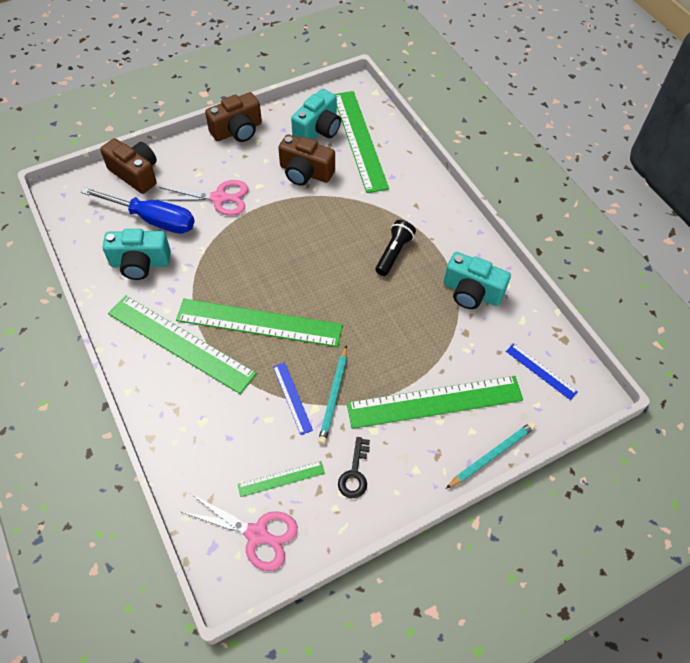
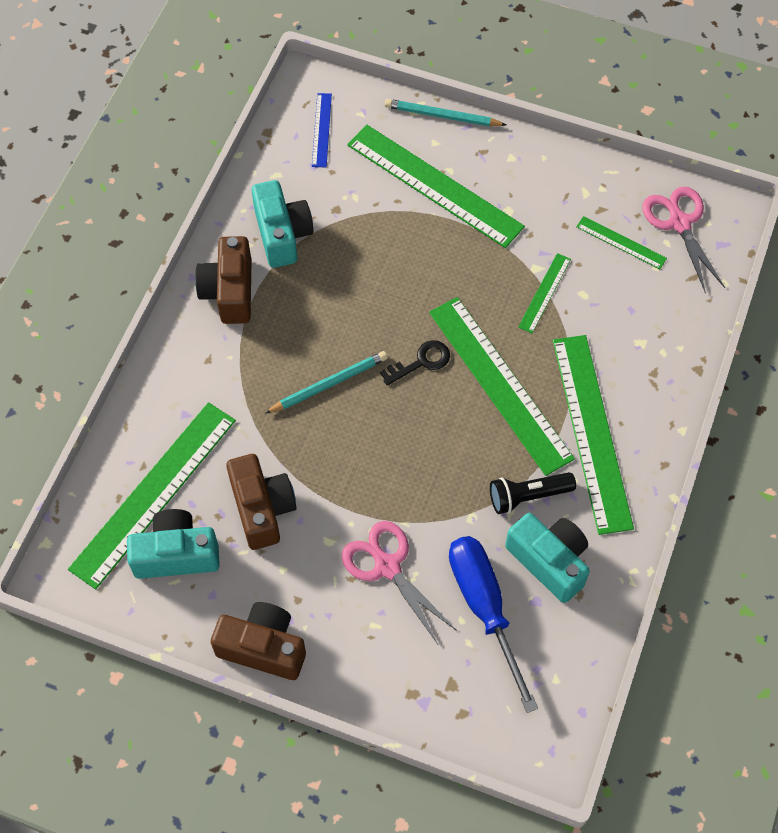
camera: 130 degrees left, 5 degrees up
brown camera [100,138,157,194] -> brown camera moved to [195,236,251,324]
blue ruler [273,362,313,435] -> green ruler [518,253,571,333]
turquoise pencil [318,345,347,445] -> turquoise pencil moved to [265,351,388,414]
black key [338,437,370,498] -> black key moved to [380,340,450,385]
black flashlight [376,220,416,276] -> black flashlight moved to [490,472,576,514]

